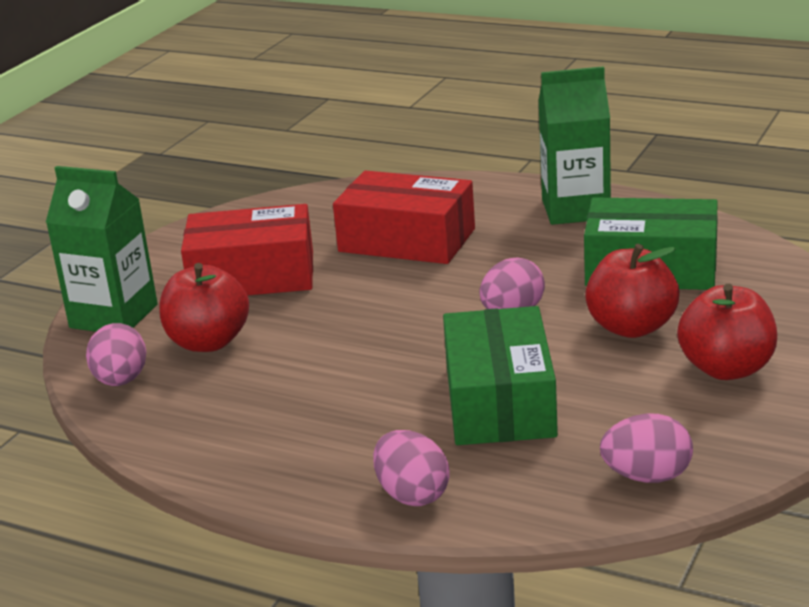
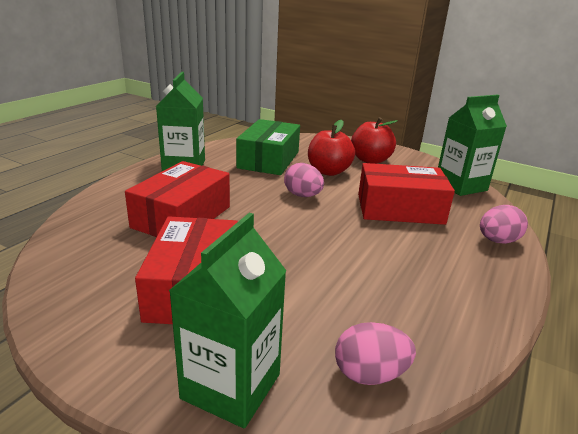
camera: 90 degrees left, 0 degrees up
red apple [159,263,249,352] -> none
green box [443,306,558,445] -> red box [358,163,455,225]
pink egg [600,414,693,483] -> green carton [438,95,507,196]

